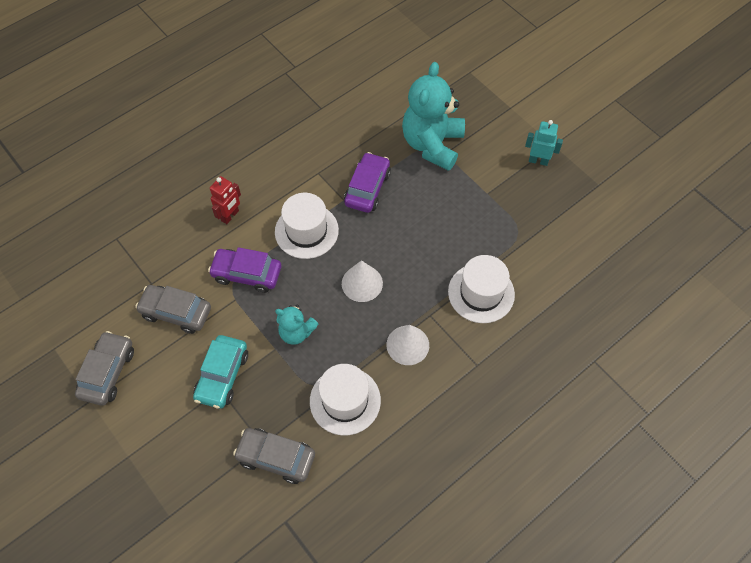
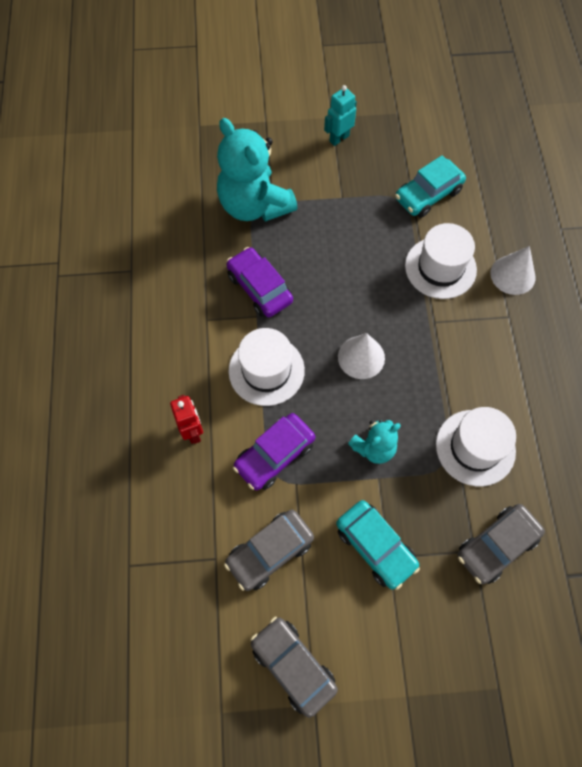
camera: 55 degrees left, 5 degrees up
white cone [386,325,429,365] -> white cone moved to [490,246,535,295]
none -> turquoise car [395,155,466,218]

